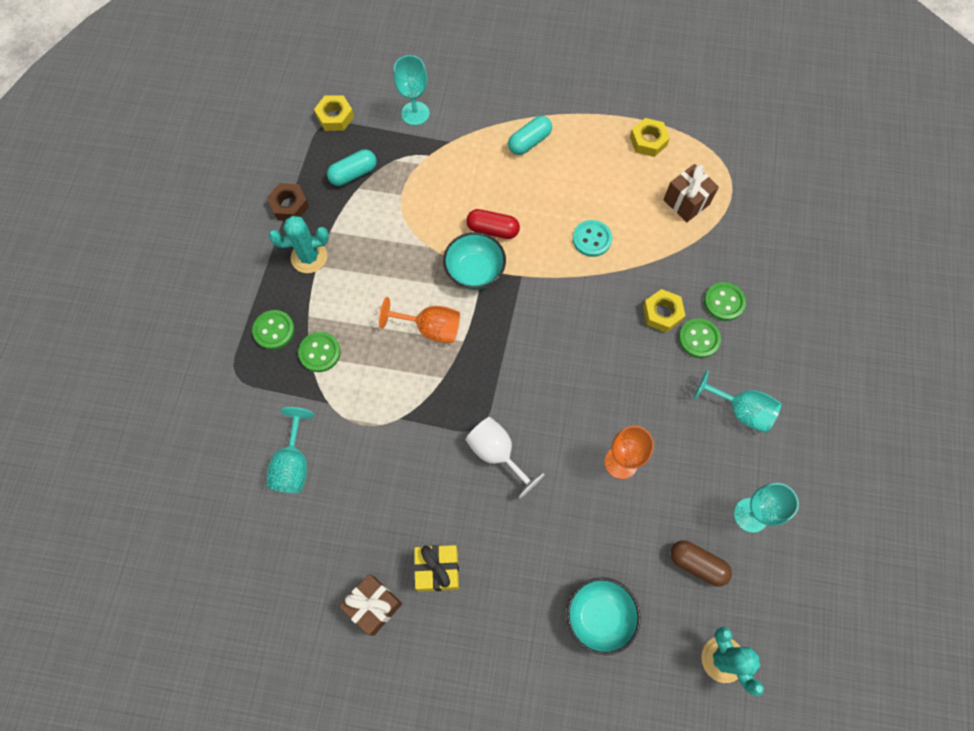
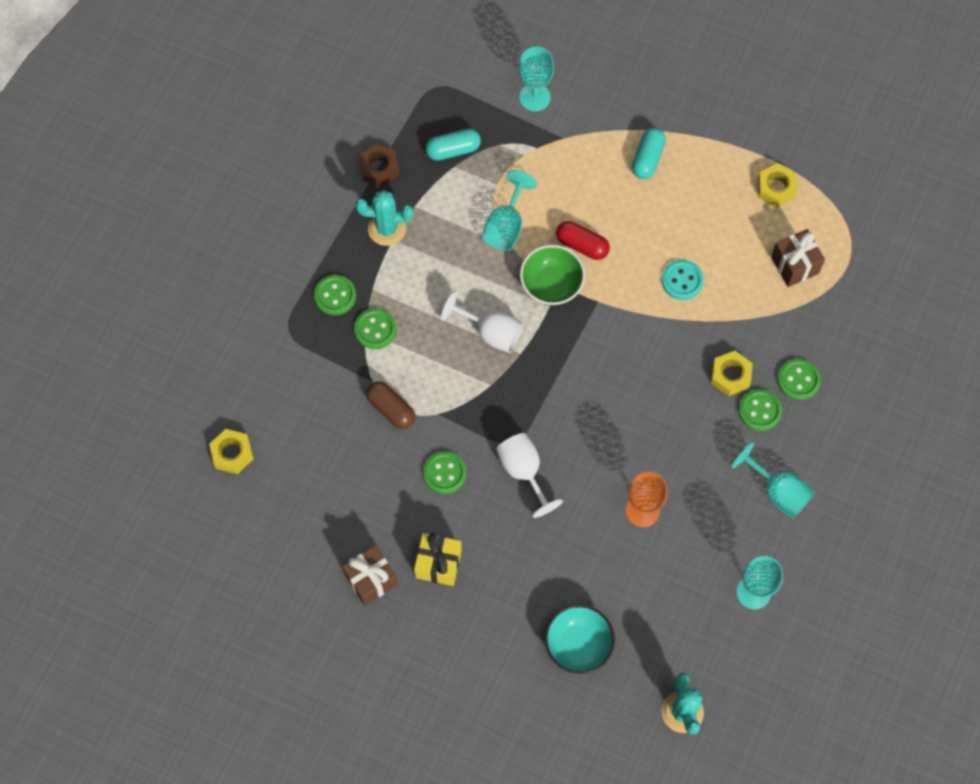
camera: 15 degrees right, 0 degrees up
turquoise goblet [267,407,314,493] -> turquoise goblet moved to [483,170,537,251]
yellow nut [314,95,354,131] -> yellow nut moved to [209,429,254,474]
orange goblet [379,297,460,343] -> white goblet [441,291,524,353]
turquoise bowl [443,232,506,290] -> green bowl [520,245,585,305]
turquoise capsule [508,116,552,155] -> turquoise capsule turned 45 degrees counterclockwise [632,127,666,179]
brown capsule [670,540,732,587] -> brown capsule moved to [366,381,415,429]
none -> green button [423,451,467,494]

